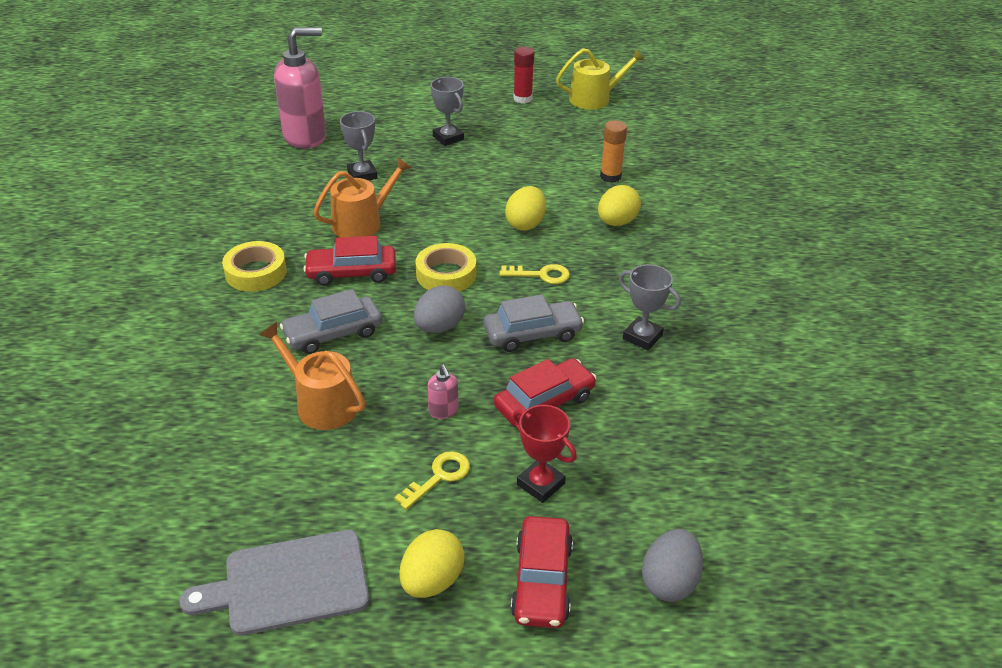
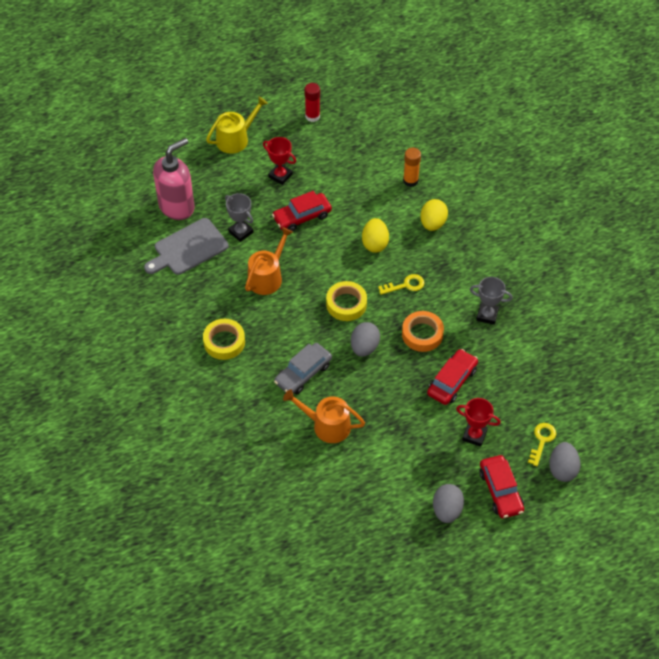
camera: 20 degrees left, 15 degrees up
grey cutting board [179,530,369,636] -> grey cutting board moved to [144,218,229,275]
red car [304,236,396,286] -> red car moved to [272,191,332,231]
yellow key [394,451,470,510] -> yellow key moved to [528,423,556,466]
yellow egg [399,529,465,598] -> grey egg [433,484,464,523]
pink soap dispenser [427,365,458,419] -> none
grey trophy [431,77,464,146] -> red trophy [263,137,296,185]
grey car [484,295,584,352] -> orange tape [402,311,444,352]
yellow watering can [556,48,645,110] -> yellow watering can moved to [206,96,268,154]

